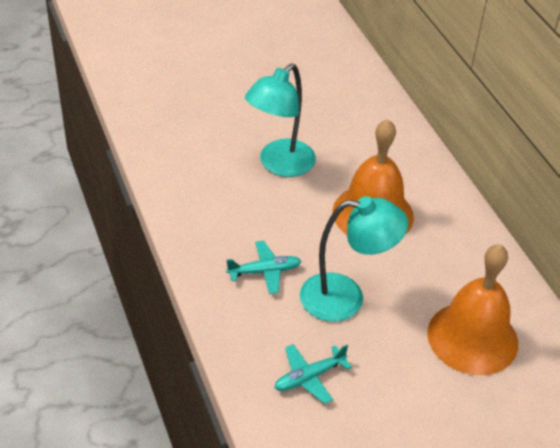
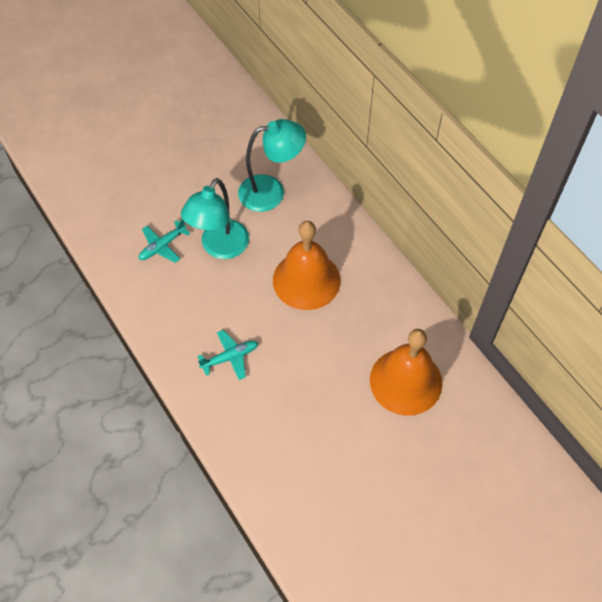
camera: 10 degrees left, 15 degrees up
turquoise plane [275,344,352,404] -> turquoise plane moved to [139,219,190,263]
turquoise lamp [300,196,408,322] -> turquoise lamp moved to [238,119,306,212]

